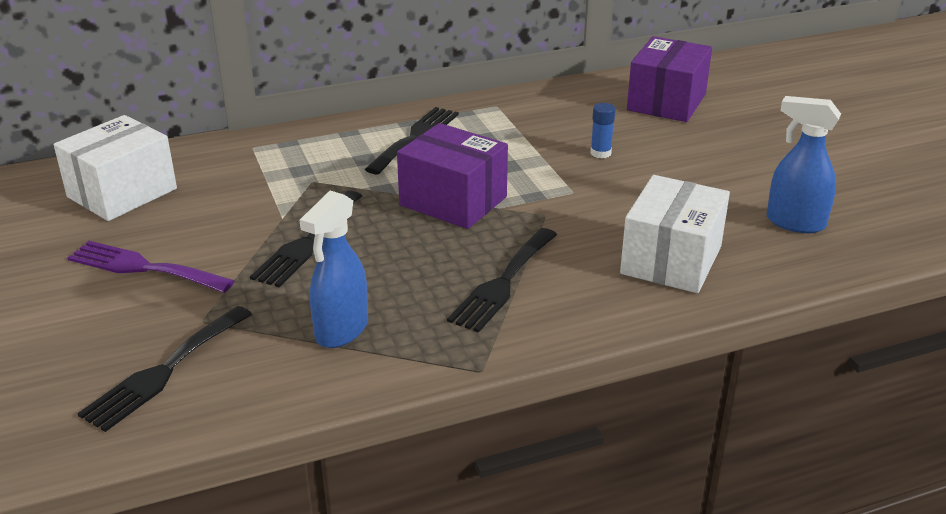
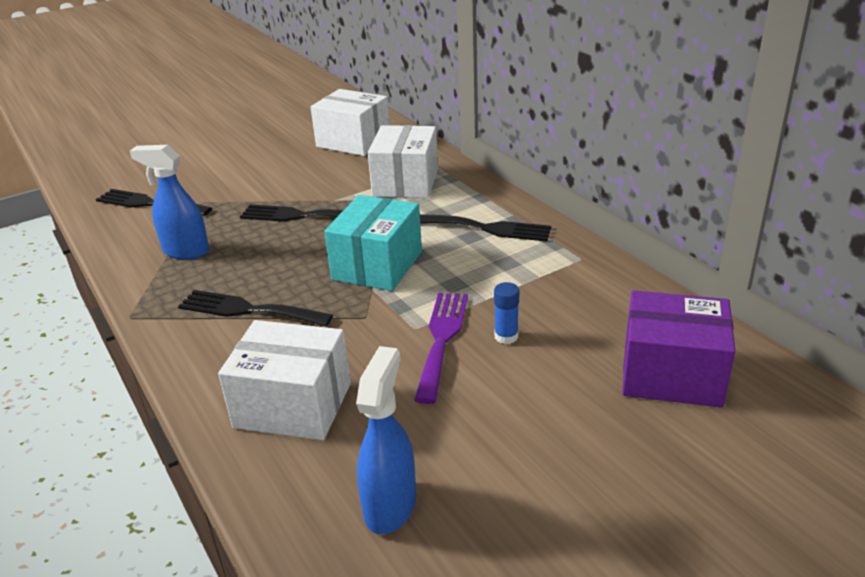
camera: 80 degrees right, 0 degrees up
purple fork [67,241,234,293] -> purple fork moved to [414,293,468,404]
purple box [397,123,508,229] -> turquoise box [324,195,422,291]
none -> white box [368,125,438,198]

